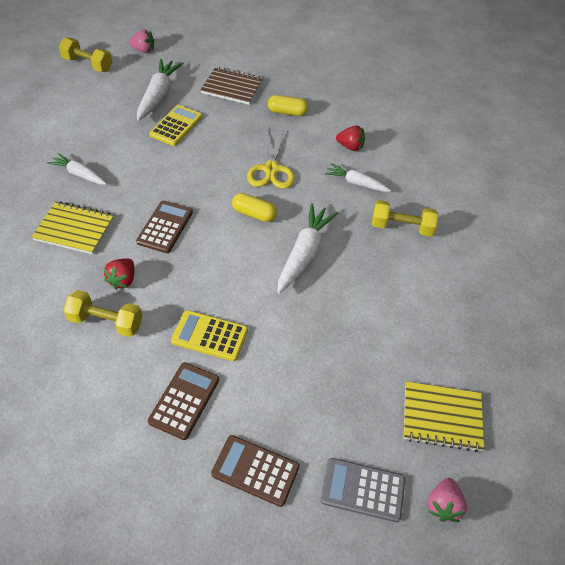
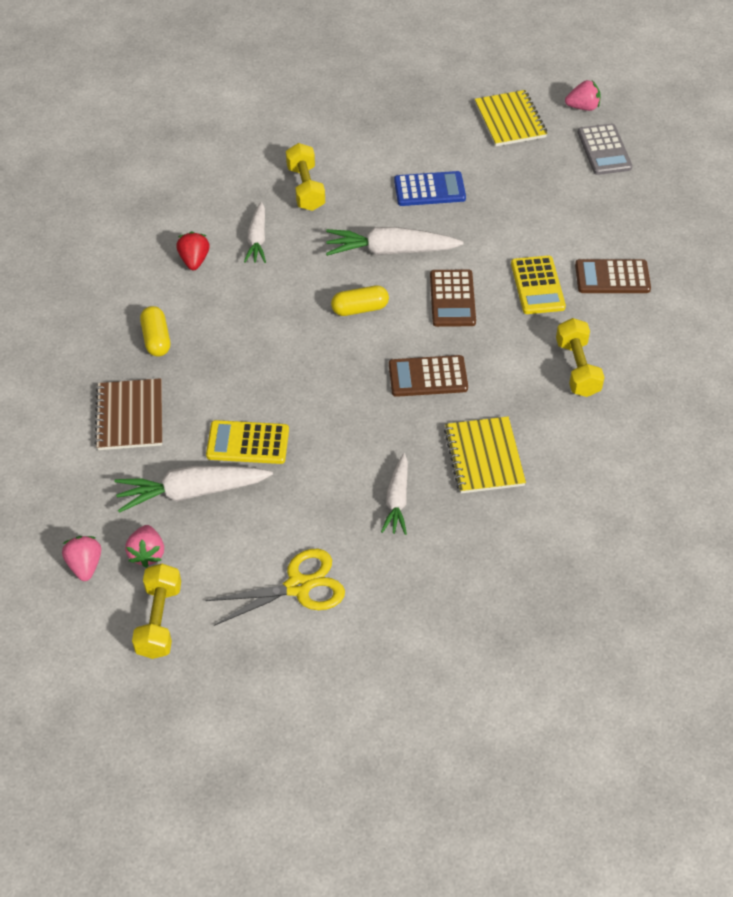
camera: 110 degrees left, 0 degrees up
red strawberry [103,258,135,290] -> none
brown calculator [211,435,300,507] -> brown calculator moved to [430,269,476,327]
yellow capsule [232,193,277,222] -> yellow capsule turned 75 degrees clockwise [331,286,389,316]
yellow scissors [247,128,295,189] -> yellow scissors moved to [205,549,345,626]
none -> pink strawberry [125,525,164,568]
none -> blue calculator [394,171,466,206]

